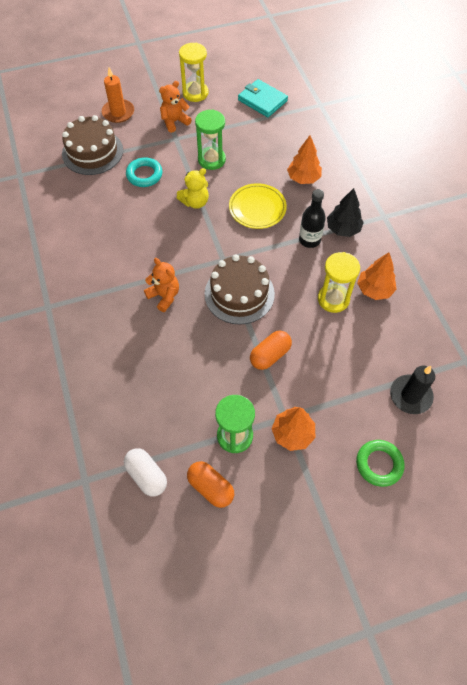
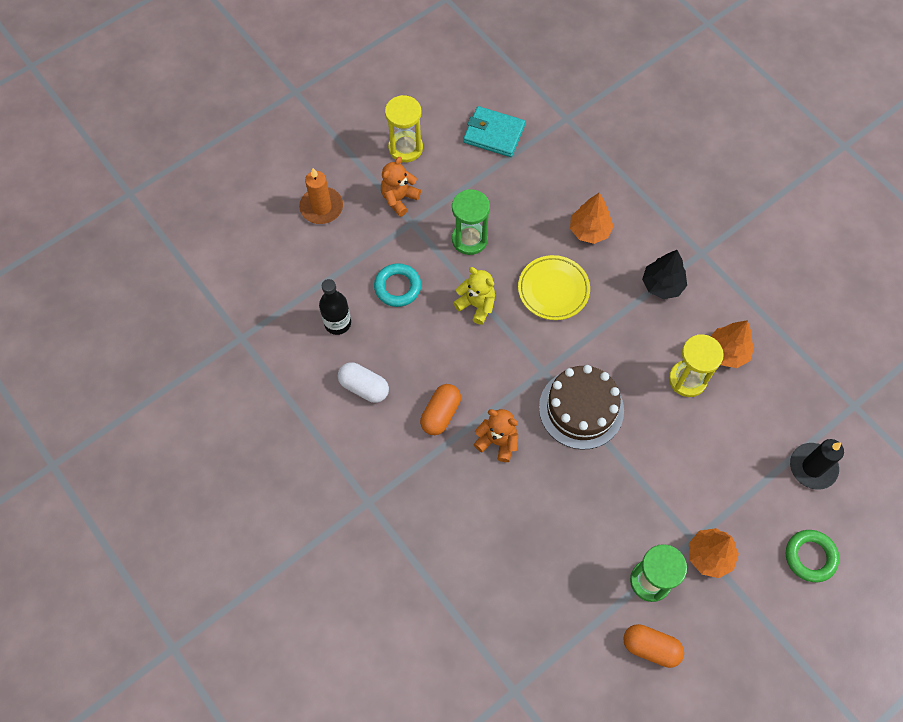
camera: 20 degrees left, 5 degrees up
brown cake [62,115,123,175] -> none
white capsule [124,448,167,497] -> white capsule moved to [338,363,389,403]
yellow teddy bear [177,168,209,209] -> yellow teddy bear turned 90 degrees counterclockwise [453,267,495,325]
orange capsule [250,330,292,370] -> orange capsule moved to [420,384,461,435]
black bottle [299,189,326,248] -> black bottle moved to [319,279,351,335]

